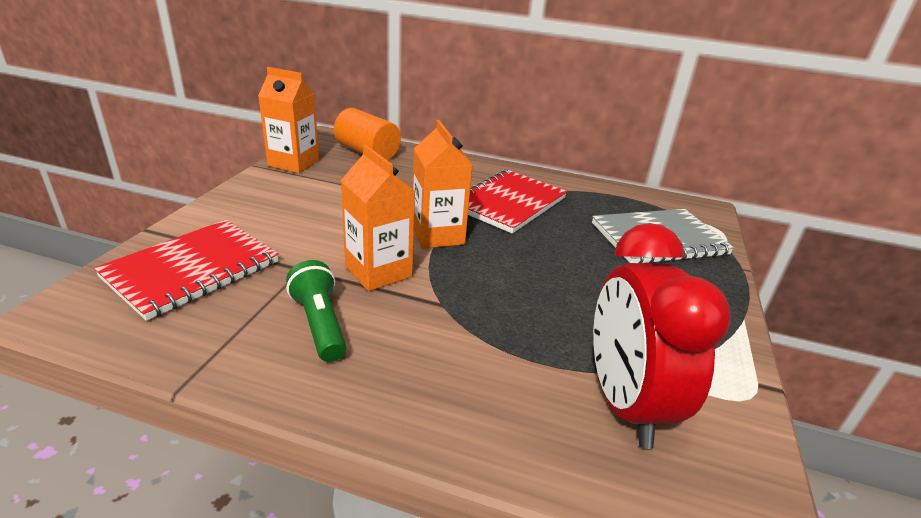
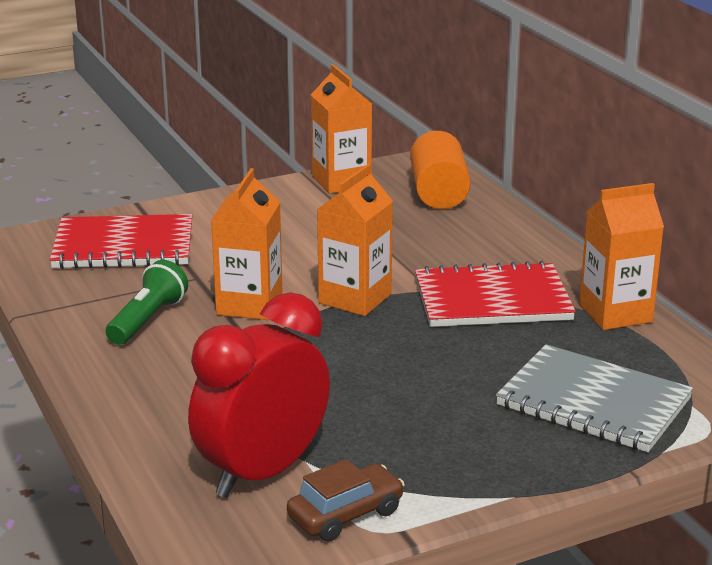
camera: 50 degrees right, 5 degrees down
none -> brown car [287,459,405,542]
none -> orange carton [579,183,664,330]

